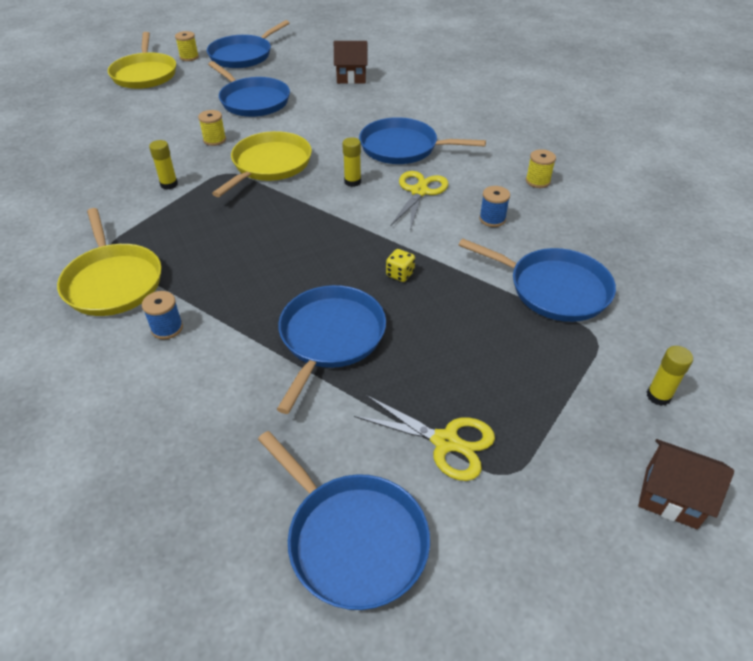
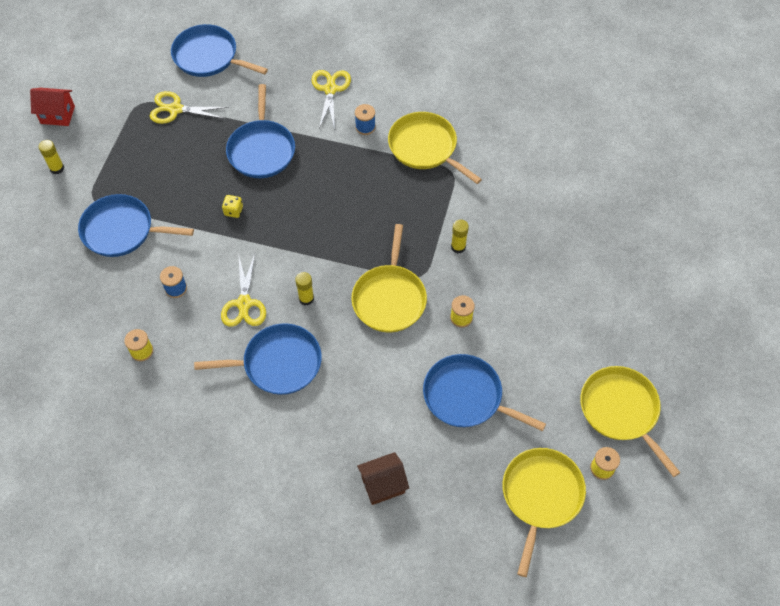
camera: 160 degrees right, 15 degrees up
blue pan [207,20,290,68] -> yellow pan [503,448,586,577]
brown house [638,439,734,529] -> red house [30,88,75,126]
none -> yellow scissors [311,70,351,130]

